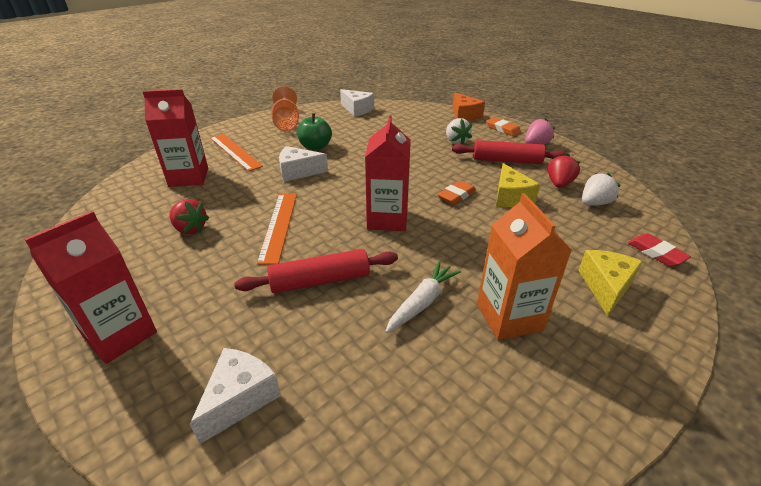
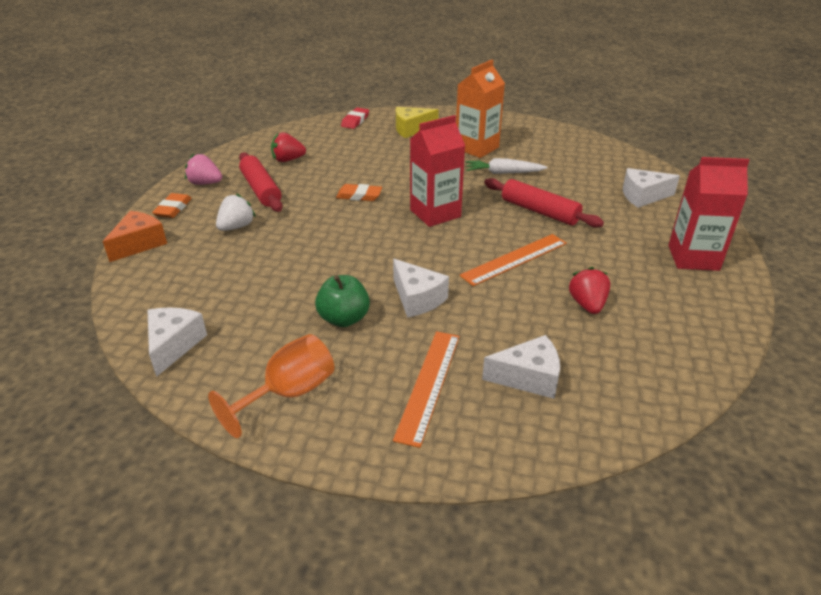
camera: 125 degrees left, 0 degrees up
red carton [143,89,208,187] -> white cheese [482,335,560,399]
yellow cheese [496,163,540,207] -> none
white strawberry [582,173,621,206] -> none

